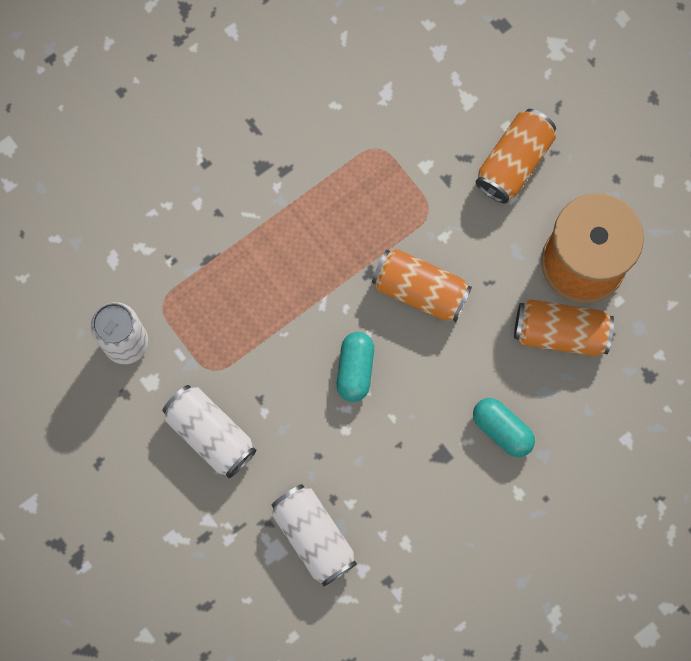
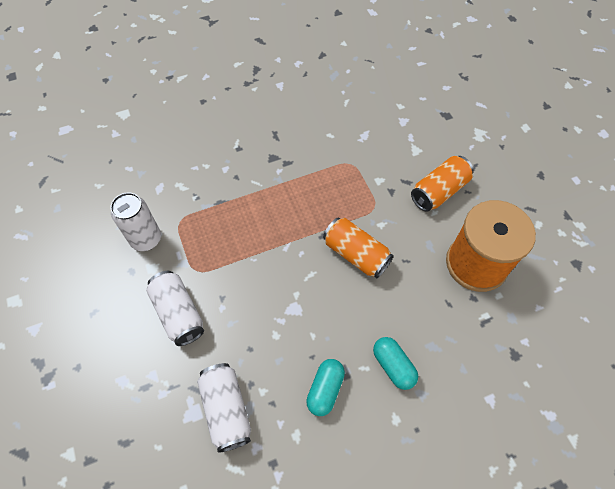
camera: 15 degrees right, 15 degrees down
turquoise capsule [337,332,374,402] -> turquoise capsule moved to [306,359,345,416]
orange can [514,299,614,356] -> none

